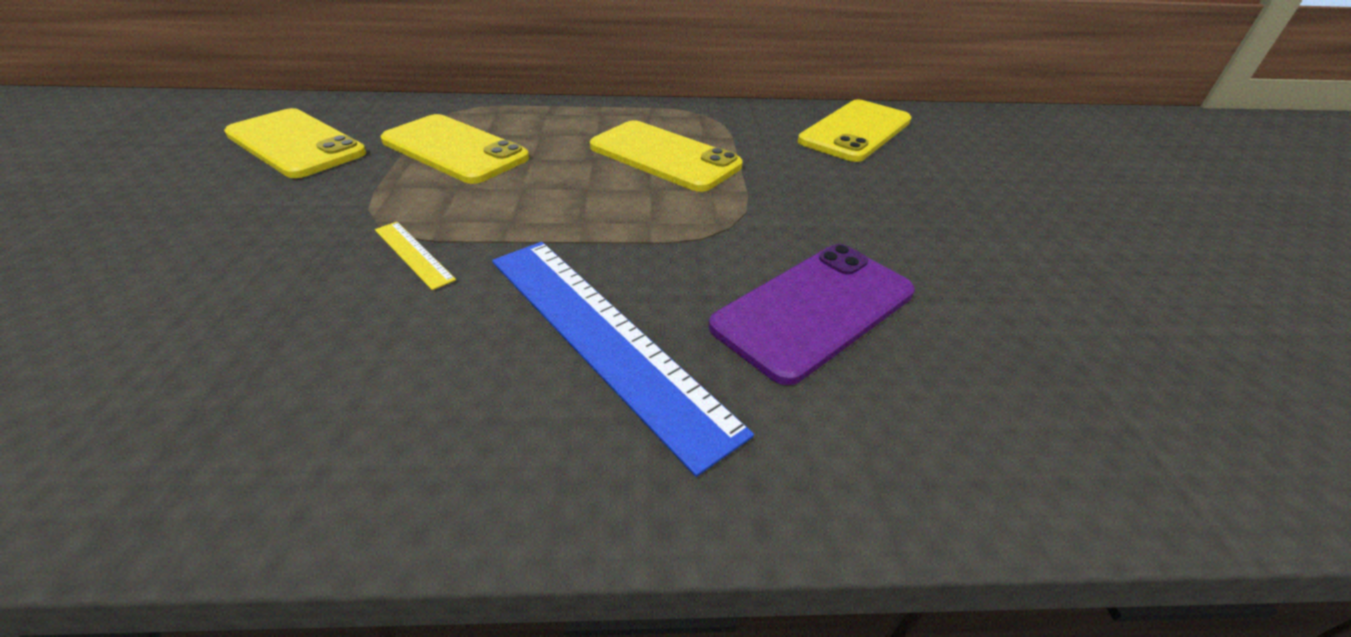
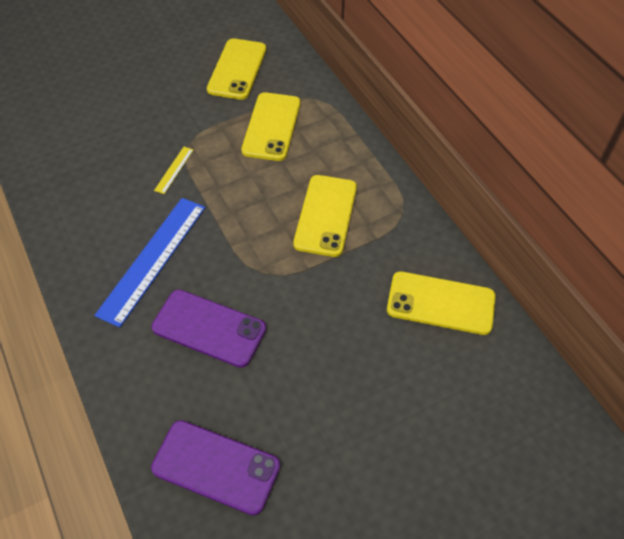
camera: 65 degrees right, 15 degrees up
none -> purple phone [151,420,280,515]

